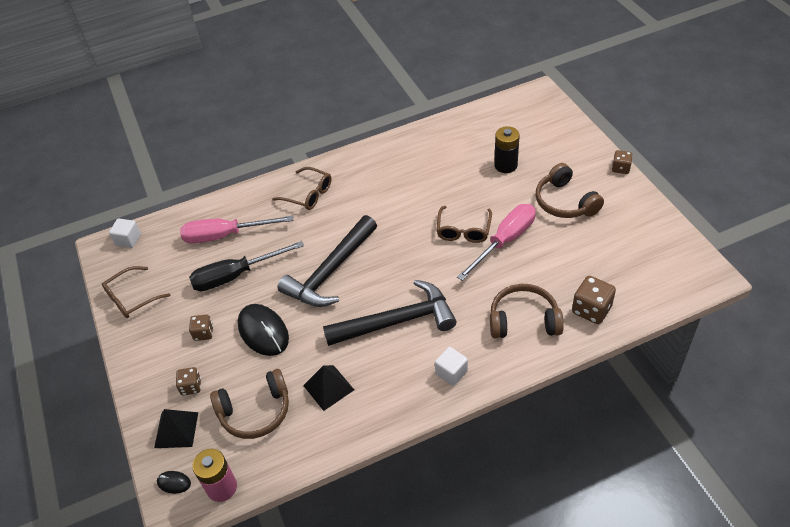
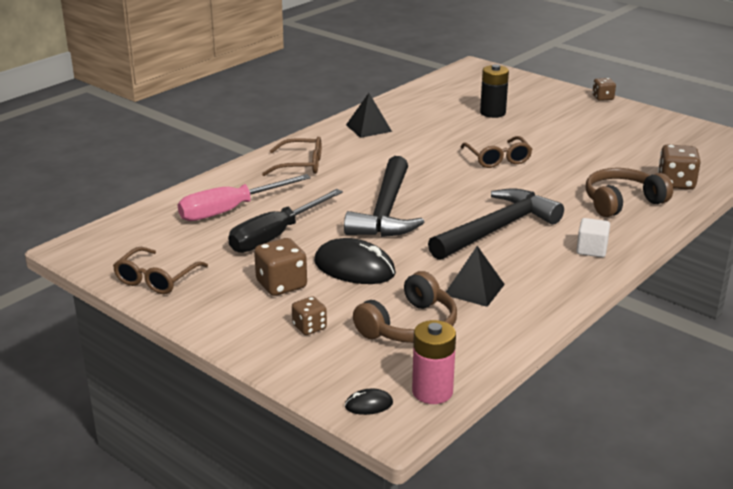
camera: 30 degrees left, 20 degrees down
white cube [109,219,141,248] -> none
black pyramid [154,409,198,448] -> black pyramid moved to [346,93,392,138]
brown dice [189,315,213,341] -> brown dice [254,238,307,296], size x1.63
pink screwdriver [457,204,536,281] -> none
brown headphones [536,163,604,218] -> none

